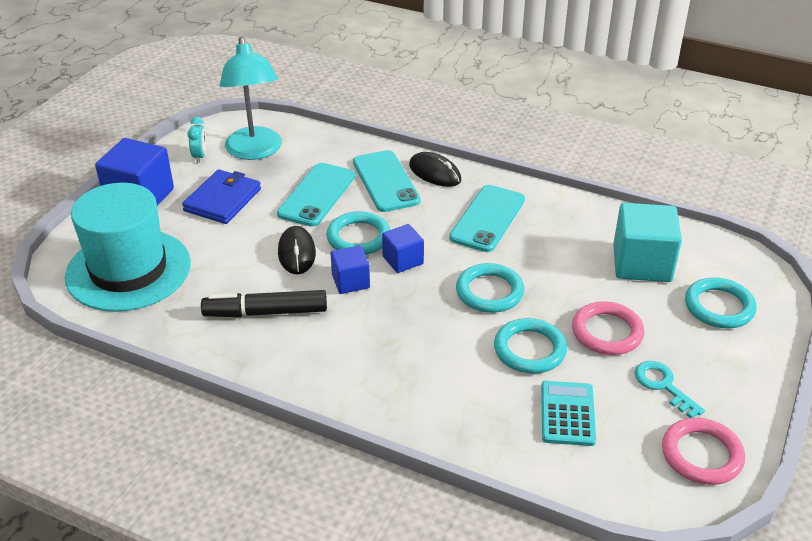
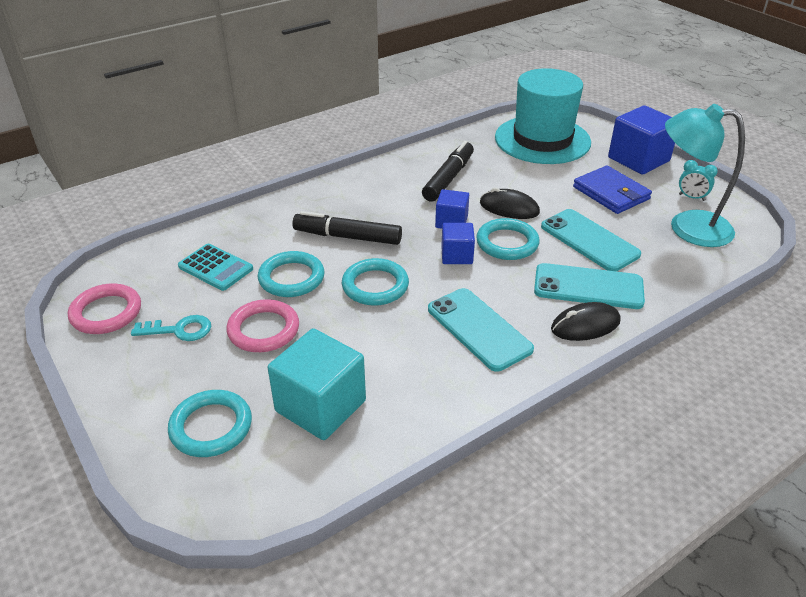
camera: 120 degrees right, 0 degrees up
none -> black marker [292,211,402,245]

